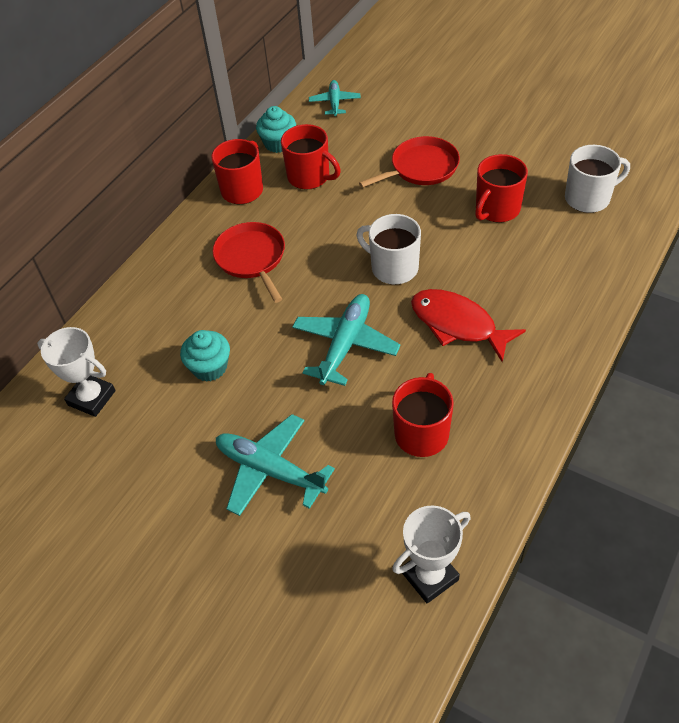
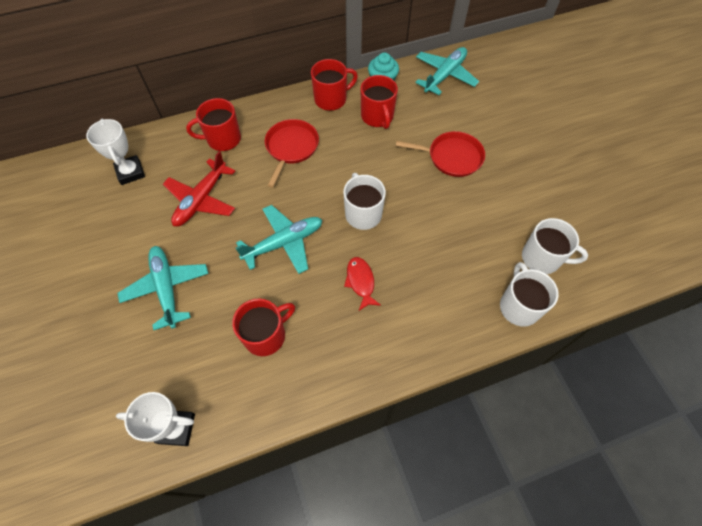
camera: 35 degrees right, 10 degrees up
turquoise cupcake [180,330,230,382] -> red plane [163,151,235,227]
turquoise plane [309,80,361,116] -> turquoise plane [415,47,479,95], size x1.67
red fish [411,289,526,362] -> red fish [344,257,381,311], size x0.62
red mug [475,154,528,223] -> red mug moved to [186,98,241,151]
none -> white mug [500,262,559,327]

